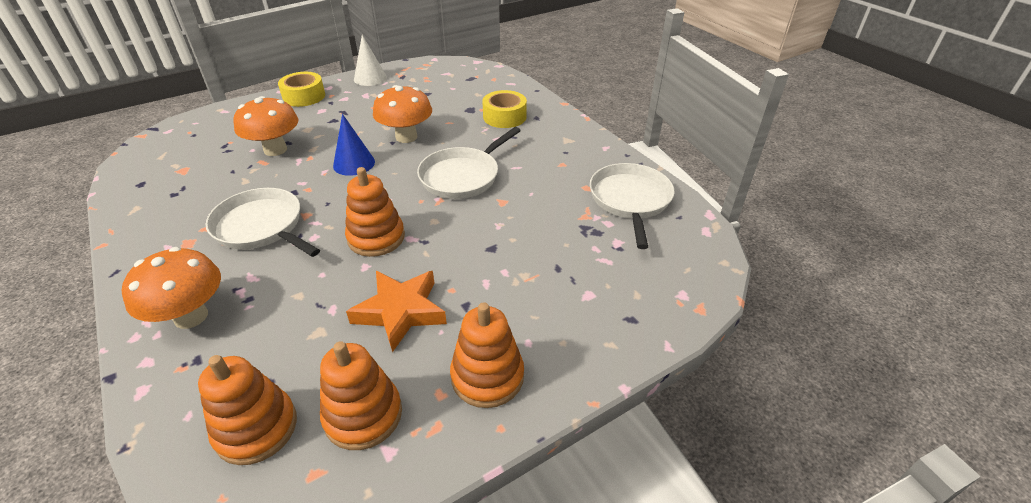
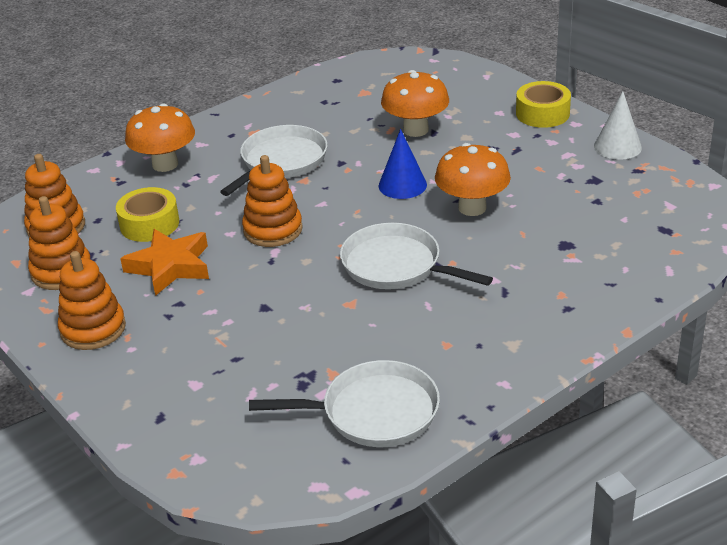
camera: 85 degrees right, 5 degrees down
yellow tape [482,90,527,128] -> yellow tape moved to [116,187,179,242]

